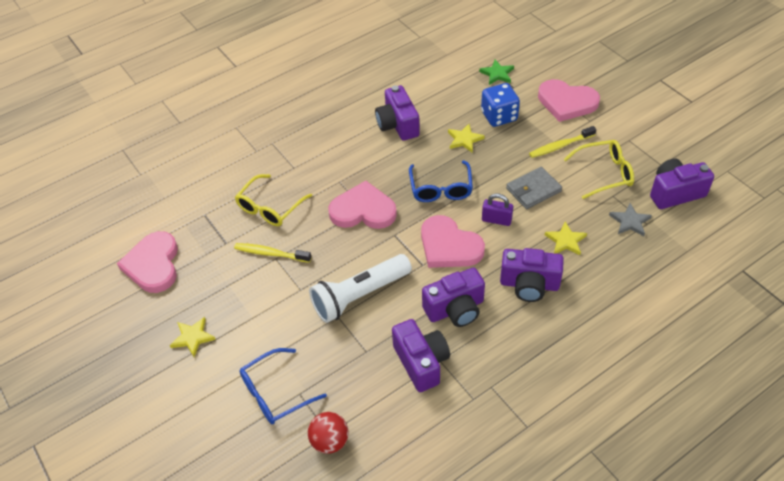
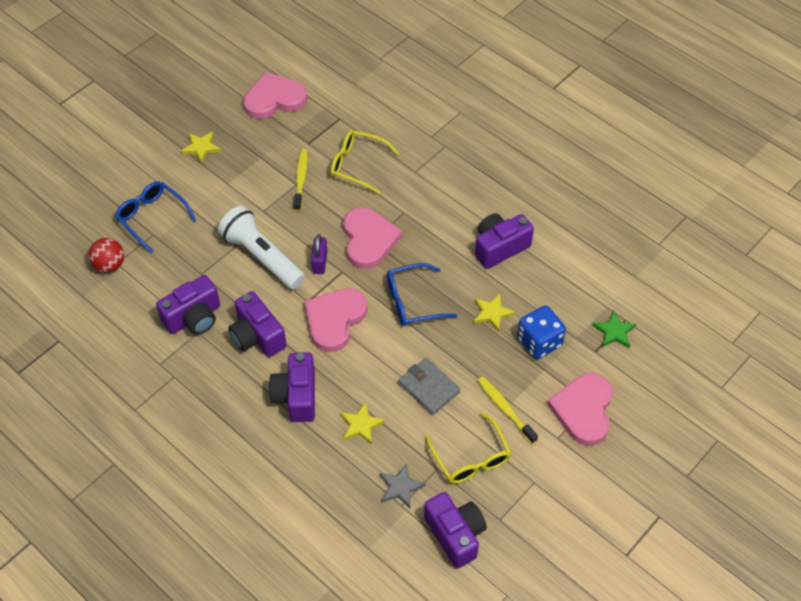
camera: 75 degrees right, 5 degrees up
purple padlock [482,193,513,226] -> purple padlock moved to [311,235,327,274]

